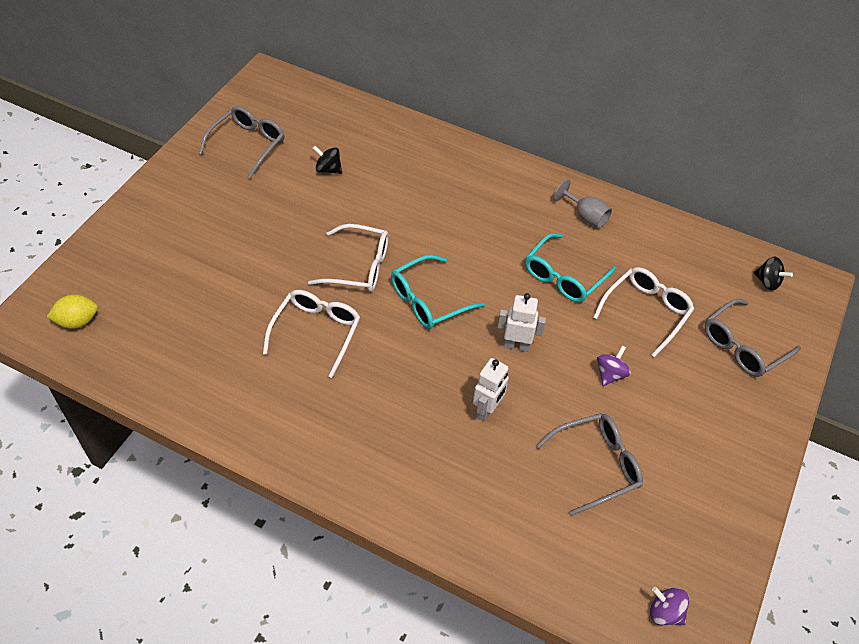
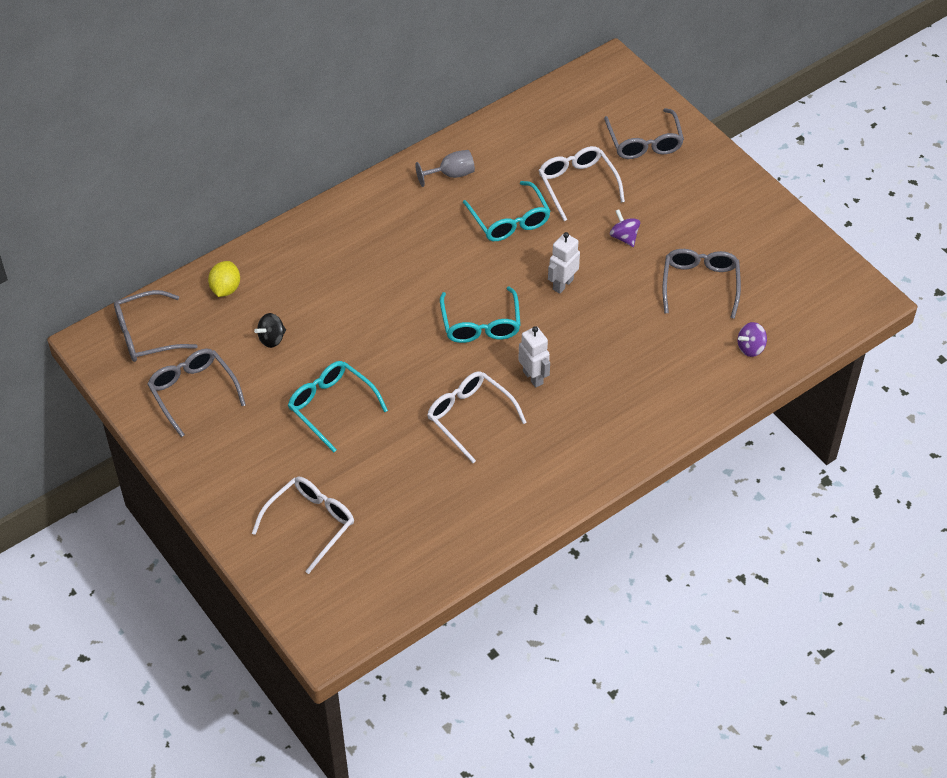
camera: 60 degrees left, 0 degrees up
yellow lemon [47,294,98,329] -> yellow lemon moved to [208,261,240,297]
white glasses [308,224,389,292] -> white glasses moved to [252,477,354,574]
white robot [473,358,509,422] -> white robot moved to [518,326,550,388]
purple spinning top [650,587,689,625] -> purple spinning top moved to [738,322,767,357]
black spinning top [754,257,793,291] -> none
none -> grey glasses [114,290,198,362]
none -> turquoise glasses [288,361,388,452]

